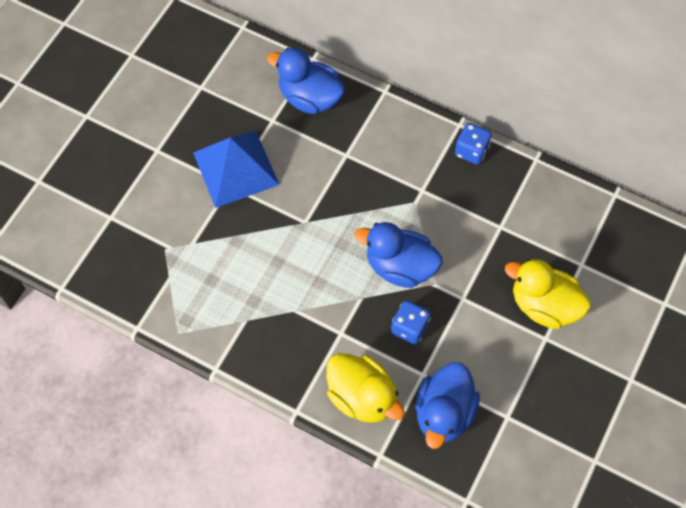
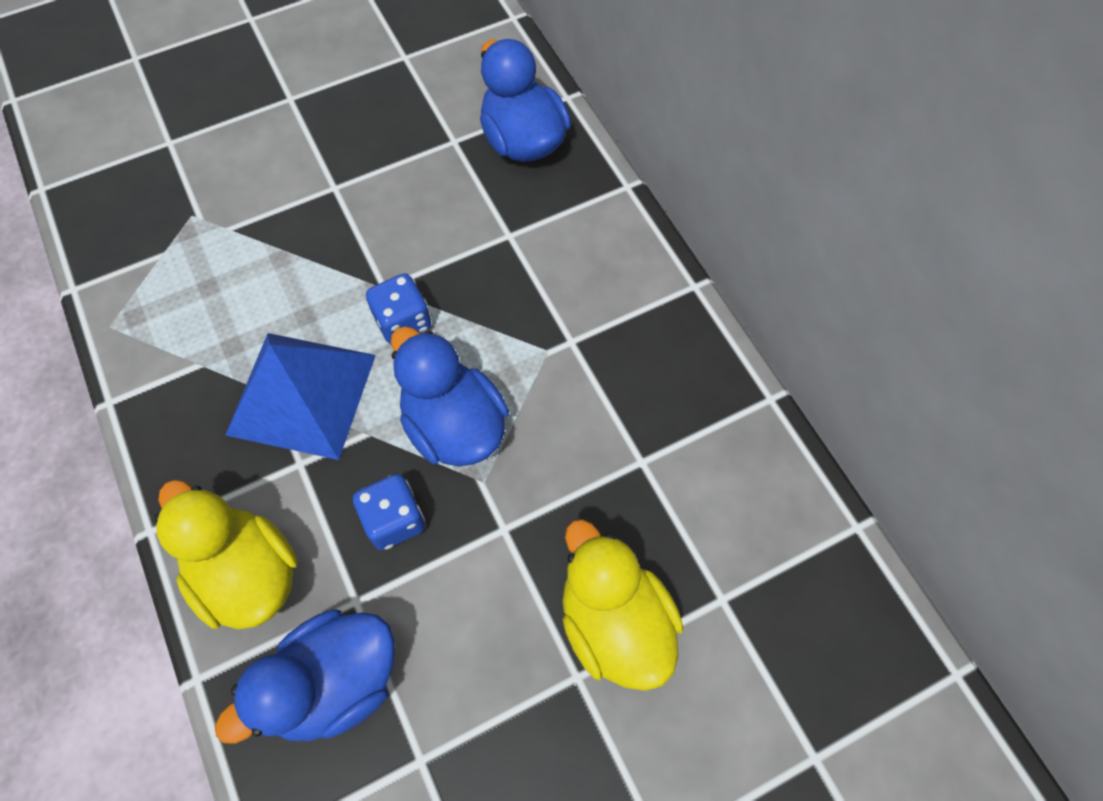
camera: 35 degrees right, 0 degrees up
blue pyramid [193,131,279,208] -> blue pyramid moved to [225,333,376,460]
yellow duck [326,353,405,423] -> yellow duck turned 150 degrees clockwise [154,479,297,629]
blue dice [455,123,492,165] -> blue dice moved to [366,273,431,345]

